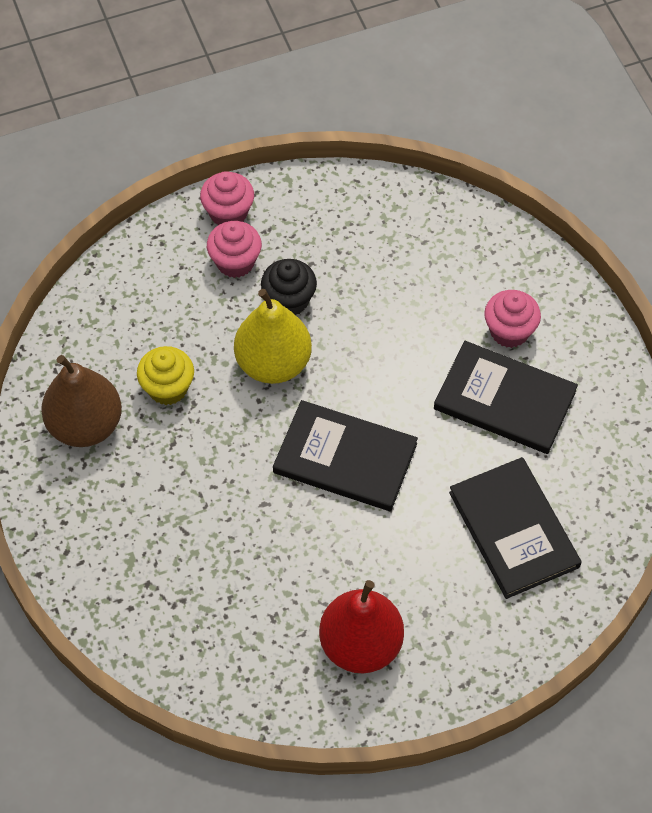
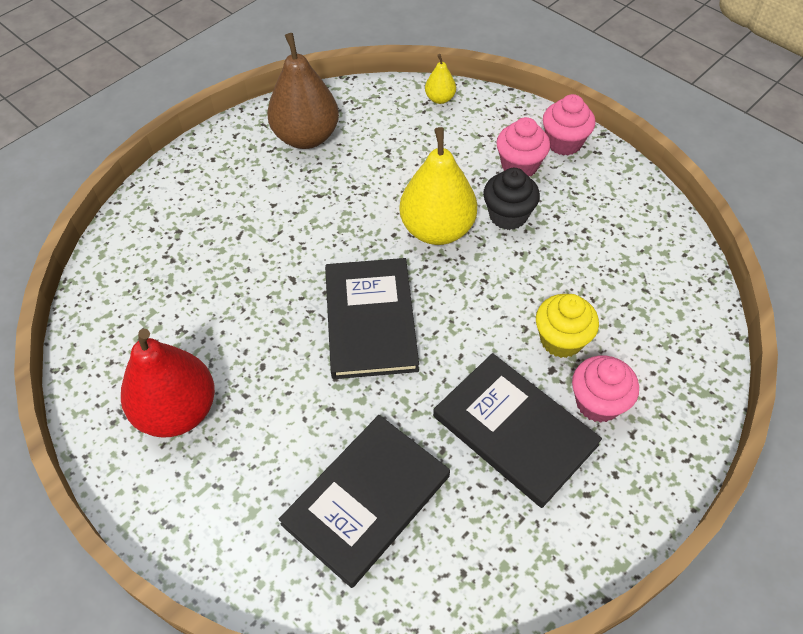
camera: 65 degrees right, 5 degrees down
yellow cupcake [137,346,194,405] -> yellow cupcake moved to [536,294,599,358]
black book [434,341,578,454] -> black book turned 45 degrees counterclockwise [433,353,602,508]
none -> yellow pear [425,54,456,104]

